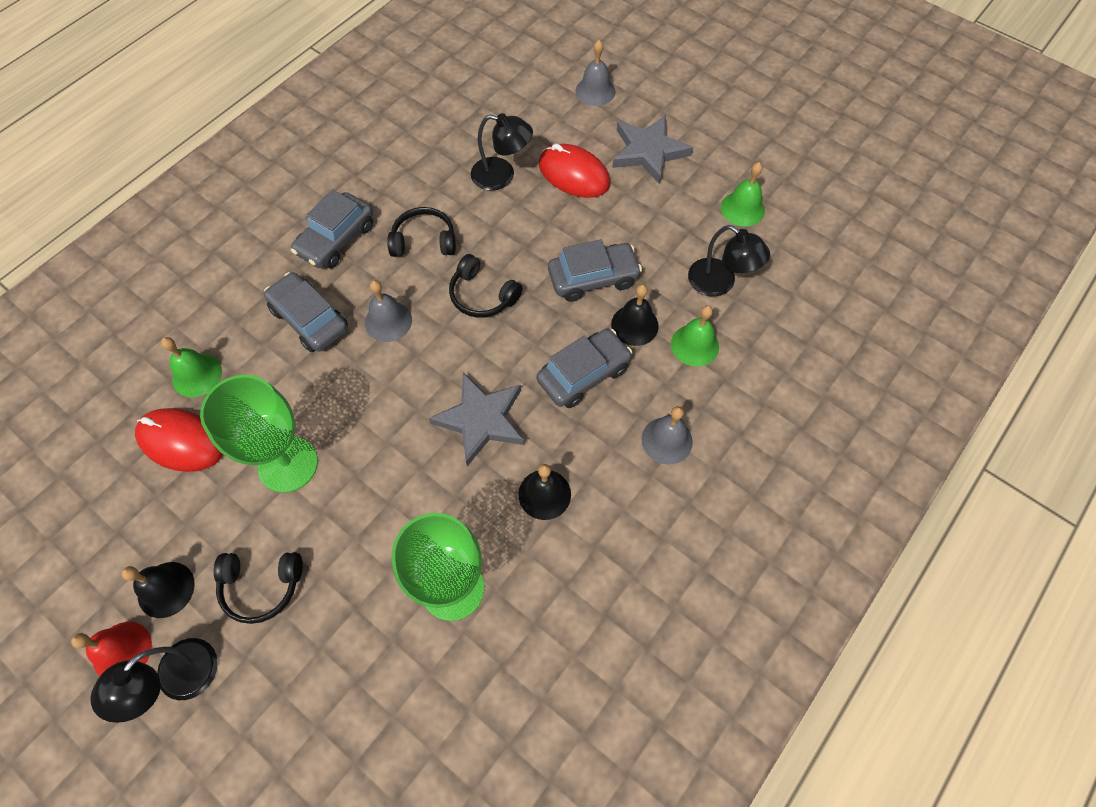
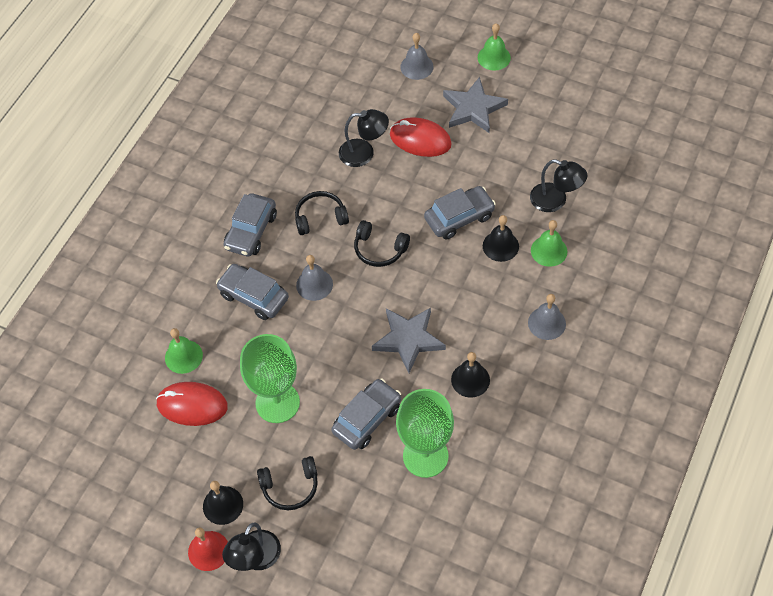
camera: 10 degrees left, 5 degrees down
grey car [537,329,632,408] -> grey car moved to [331,379,401,450]
green bell [721,162,765,227] -> green bell moved to [478,24,511,71]

